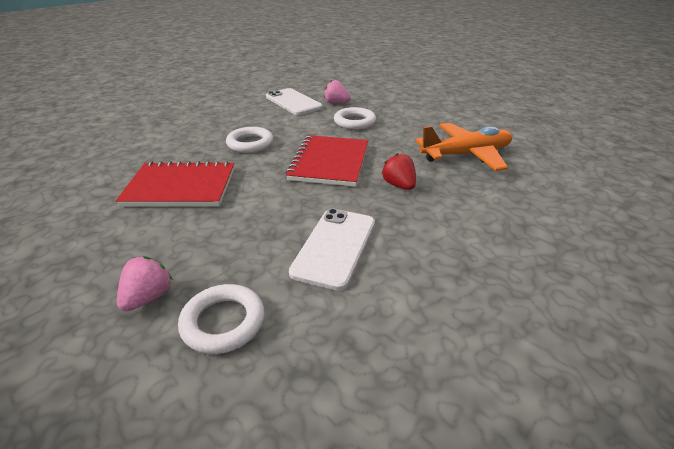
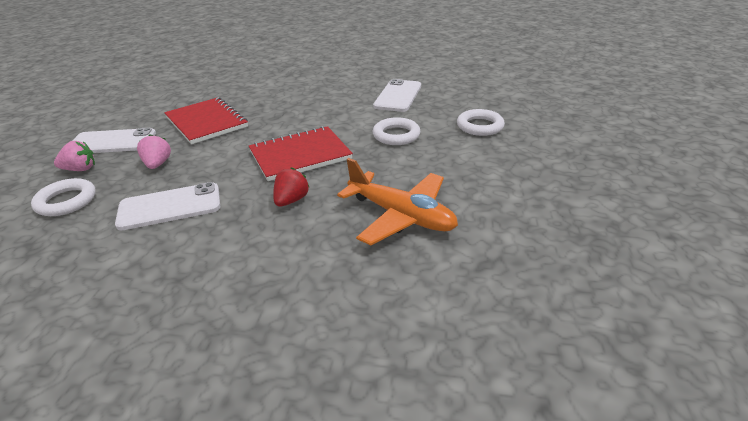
camera: 55 degrees right, 0 degrees up
white ring [226,127,273,153] -> white ring moved to [457,109,505,136]
pink strawberry [324,80,351,104] -> pink strawberry moved to [137,134,171,169]
none -> white phone [72,128,156,153]

